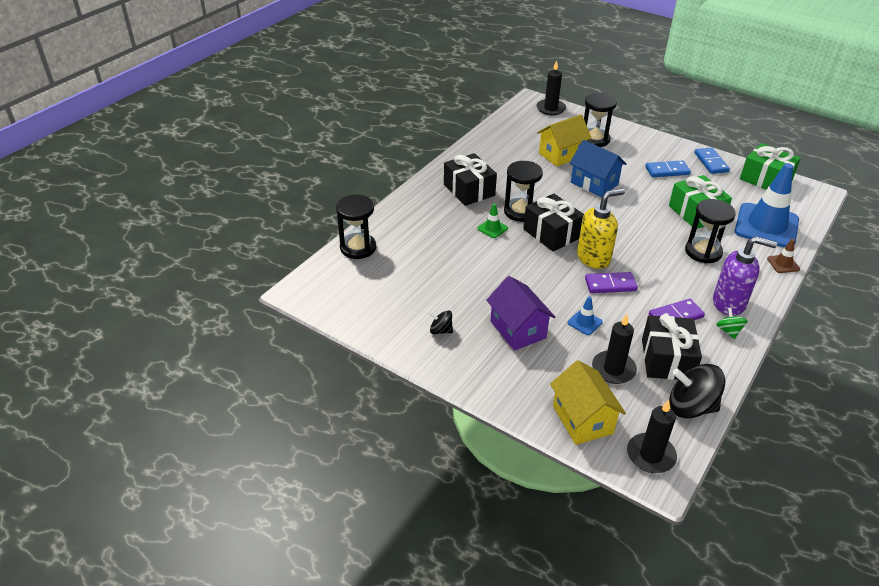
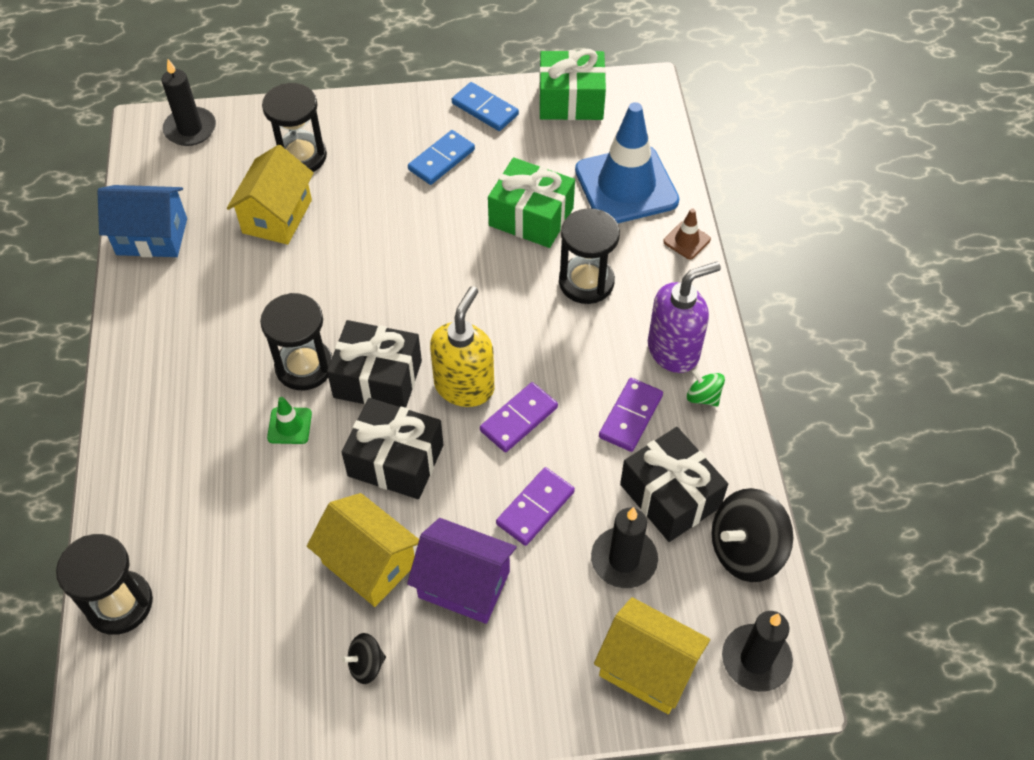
camera: 40 degrees left, 15 degrees up
black gift [444,153,497,206] -> black gift moved to [342,398,444,499]
blue traffic cone [568,296,603,335] -> purple domino [496,467,575,546]
blue house [569,140,626,197] -> blue house moved to [97,185,187,257]
none -> yellow house [307,493,419,607]

